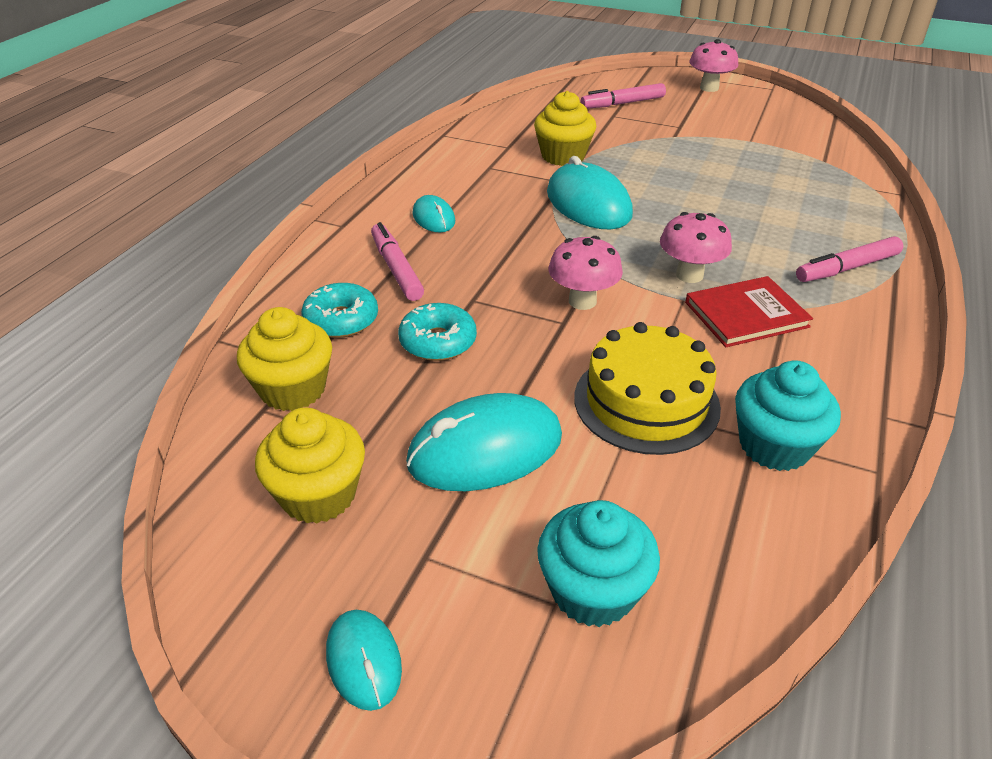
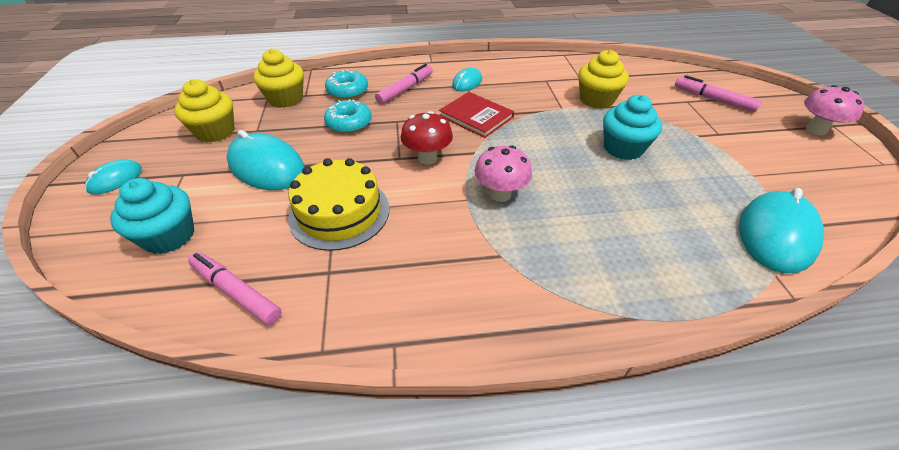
camera: 60 degrees right, 5 degrees up
turquoise mouse [547,156,633,229] -> turquoise mouse moved to [739,188,824,273]
pink mushroom [548,236,623,310] -> red mushroom [401,111,453,165]
red book [685,276,813,347] -> red book moved to [439,92,514,138]
turquoise cupcake [735,360,841,471] -> turquoise cupcake moved to [603,95,662,160]
pink marker [796,236,903,282] -> pink marker moved to [188,252,282,325]

